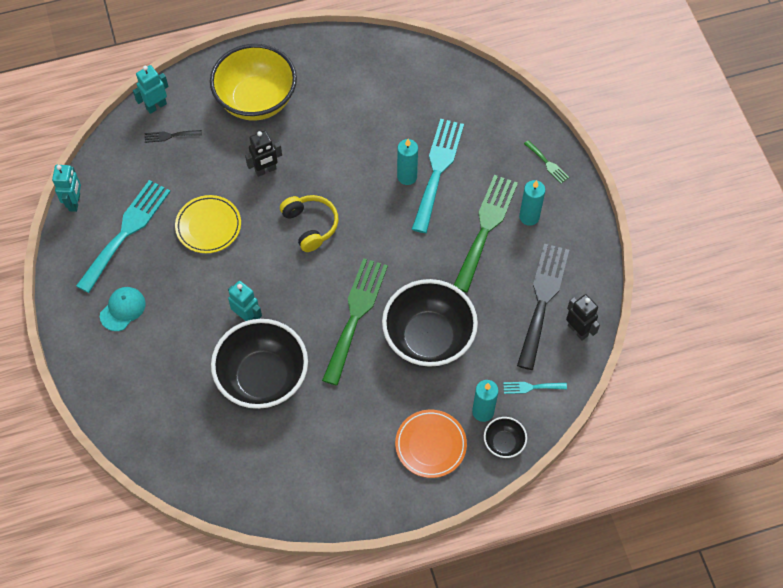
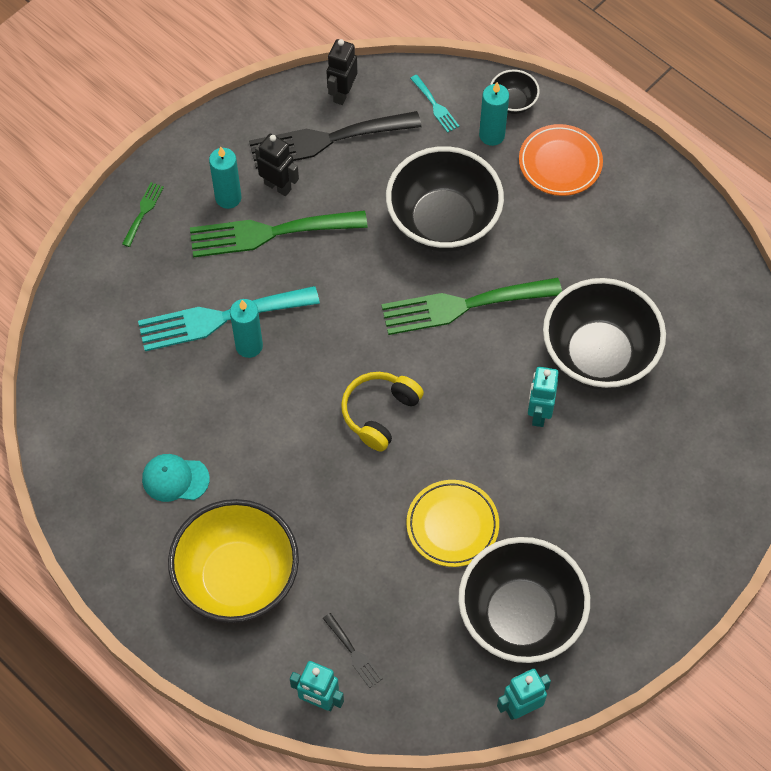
camera: 120 degrees left, 0 degrees up
turquoise fork [76,180,171,293] -> black bowl [458,537,590,663]
turquoise cap [100,287,146,331] -> turquoise cap moved to [142,454,210,502]
black robot [245,131,282,177] -> black robot moved to [255,134,299,196]

